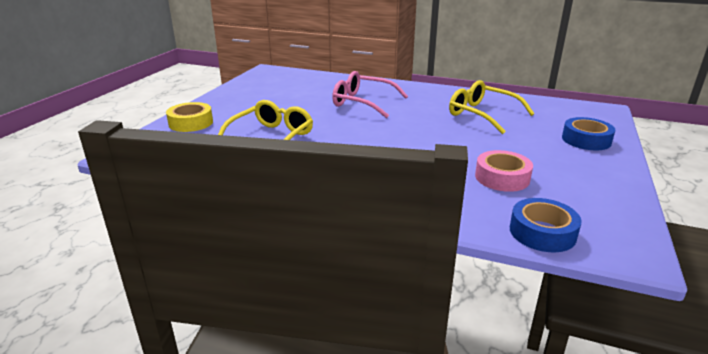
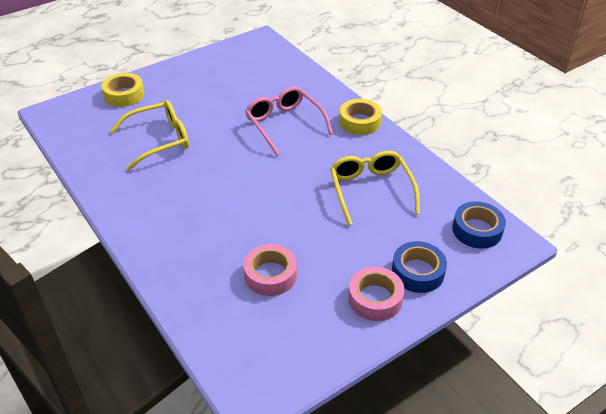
camera: 35 degrees right, 15 degrees up
blue tape [510,198,582,252] -> blue tape moved to [452,201,506,249]
none -> yellow tape [339,99,382,135]
none -> pink tape [348,267,404,321]

